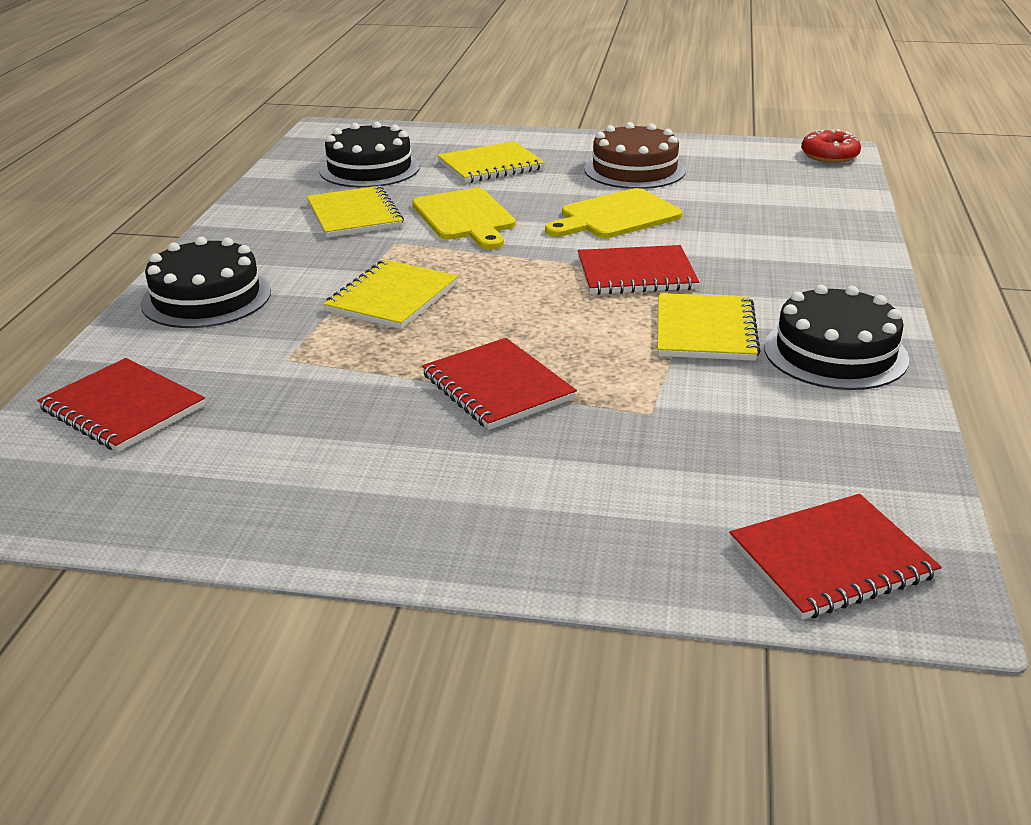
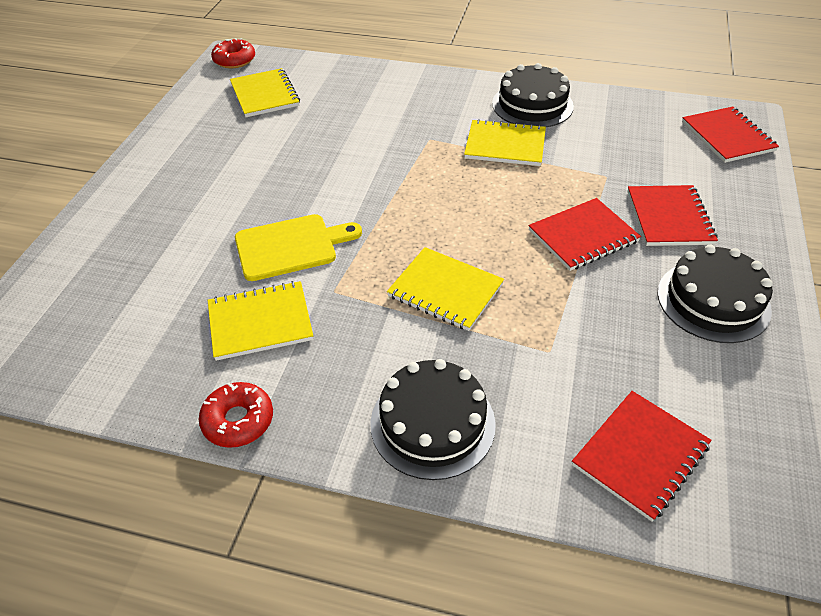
camera: 85 degrees left, 15 degrees up
black cake [319,121,420,188] -> black cake moved to [658,245,773,343]
yellow notebook [437,141,545,183] -> yellow notebook moved to [230,68,300,117]
yellow cutting board [545,188,682,238] -> none
red notebook [578,245,699,295] -> red notebook moved to [628,185,718,246]
brown cake [584,122,686,189] -> none
none -> red donut [199,382,273,448]

